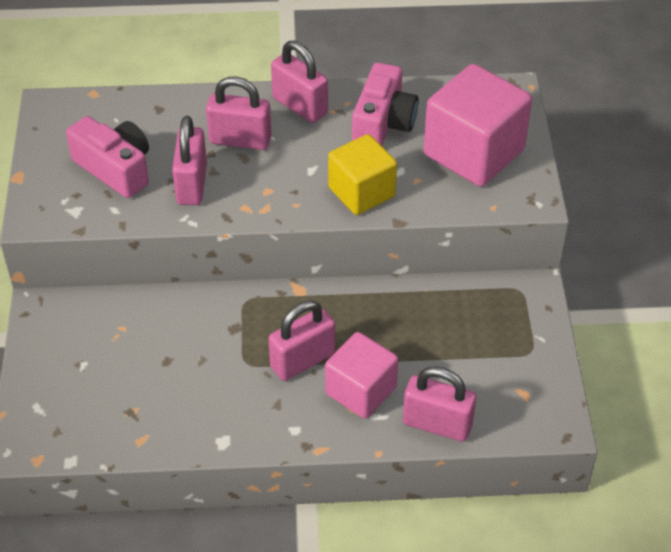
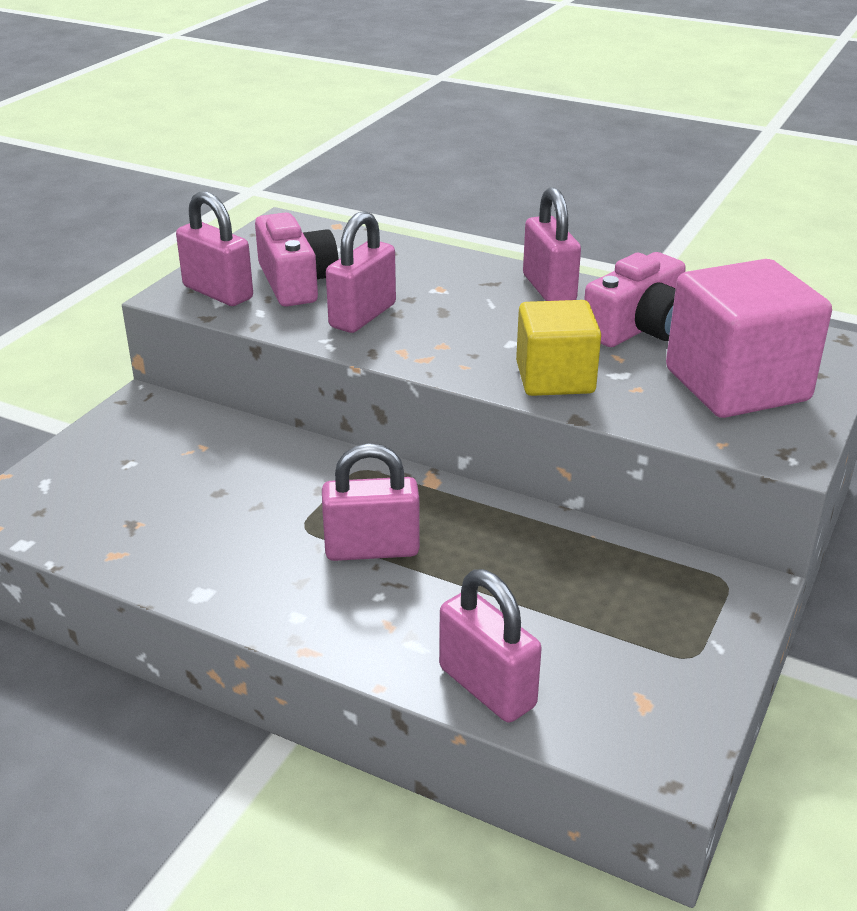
camera: 30 degrees right, 15 degrees down
pink padlock [206,76,272,150] -> pink padlock moved to [176,191,253,306]
pink cube [325,332,398,419] -> none

